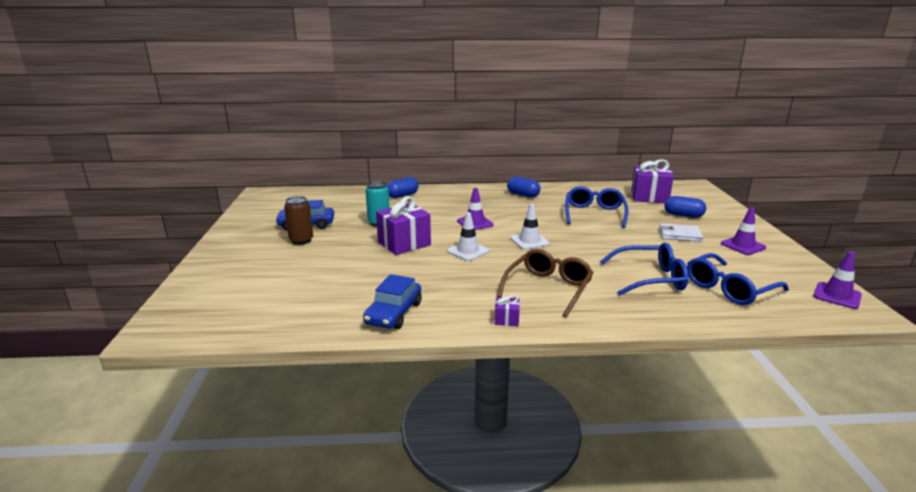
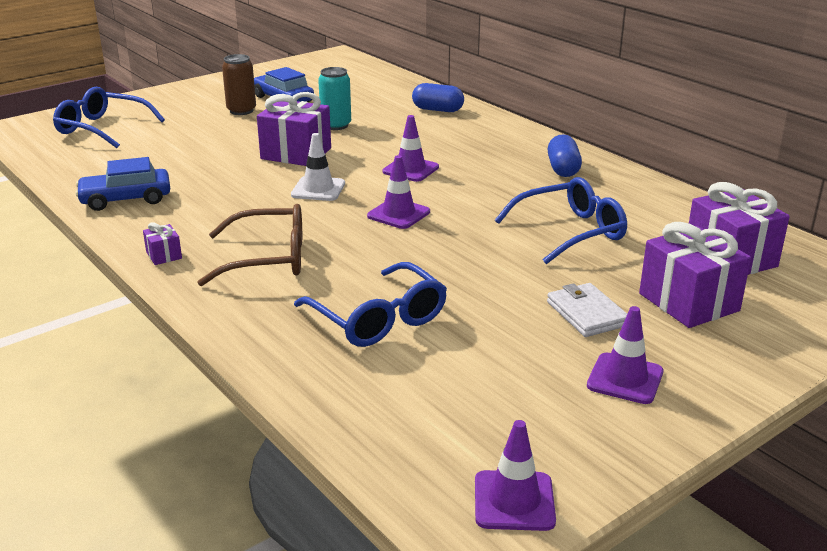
camera: 55 degrees right, 5 degrees up
white traffic cone [510,203,550,250] -> purple traffic cone [367,155,430,229]
blue capsule [665,196,706,218] -> purple gift [639,222,751,328]
blue glasses [687,253,789,305] -> blue glasses moved to [53,87,165,148]

